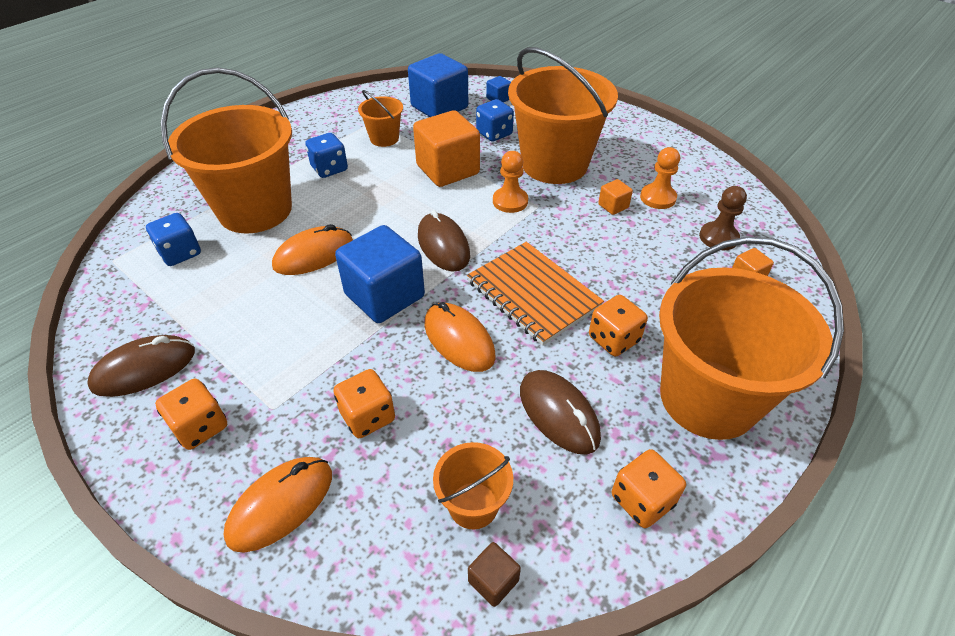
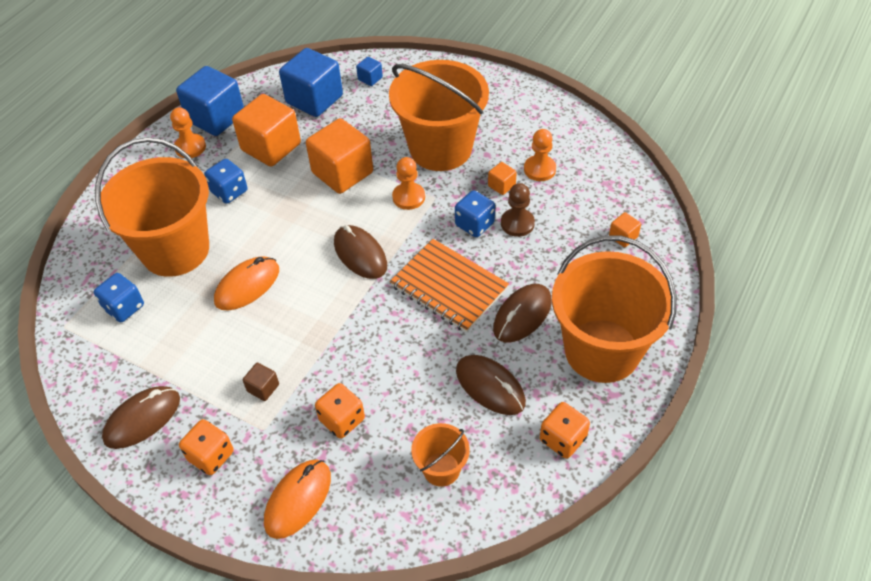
camera: 10 degrees left, 5 degrees up
blue cube [335,225,425,323] -> blue cube moved to [176,66,244,136]
orange bucket [358,90,403,147] -> orange cube [232,94,301,167]
orange mouse [424,302,496,372] -> none
brown cube [468,542,521,607] -> brown cube moved to [243,363,279,401]
blue dice [476,99,514,142] -> blue dice moved to [455,190,495,237]
orange dice [589,295,648,357] -> brown mouse [493,284,552,342]
brown pawn [699,186,747,250] -> brown pawn moved to [501,183,535,237]
none -> orange pawn [170,108,206,158]

